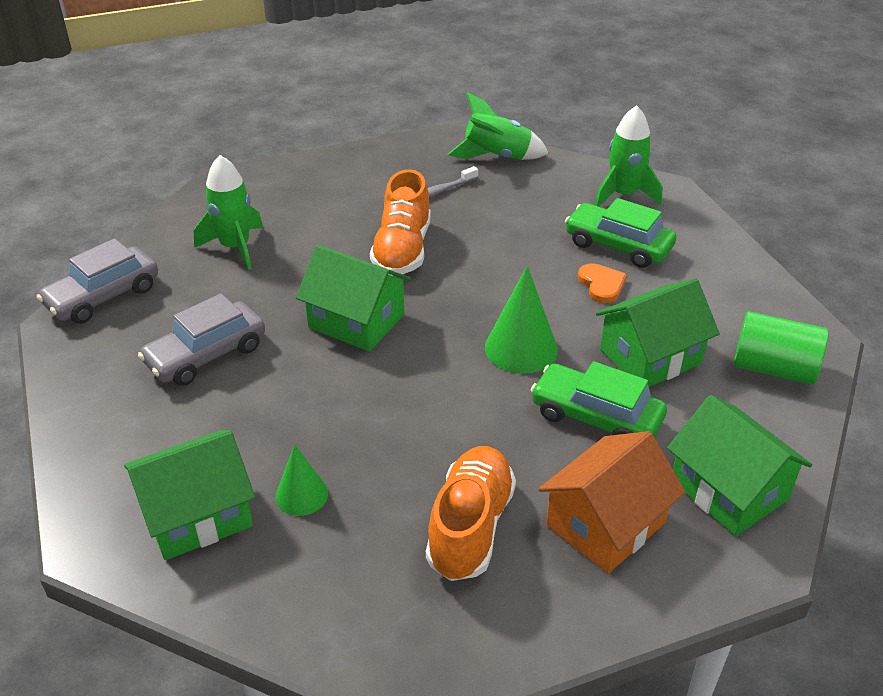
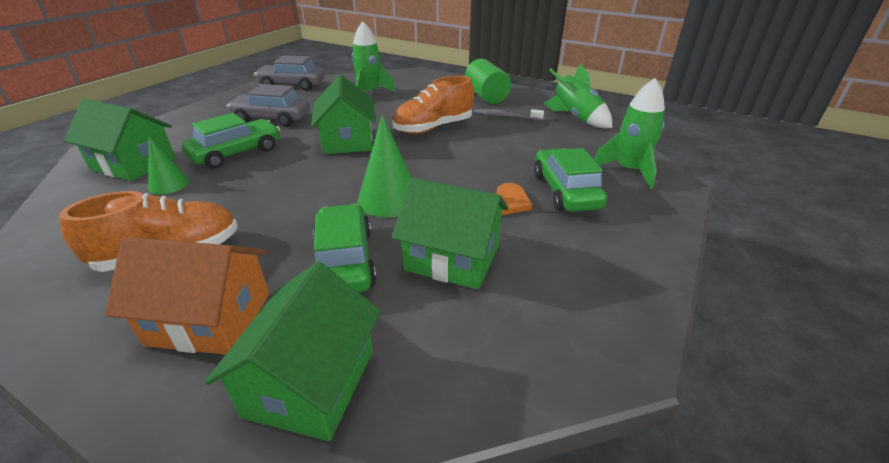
camera: 50 degrees right, 5 degrees down
green cylinder [733,311,828,385] -> green cylinder moved to [465,58,511,104]
none -> green car [182,113,280,169]

